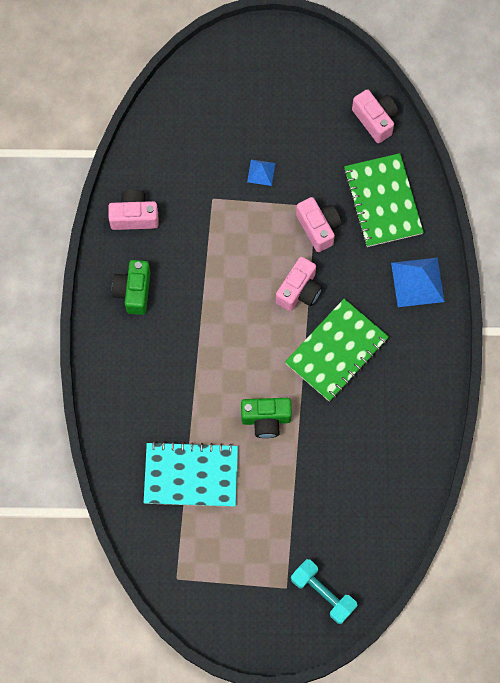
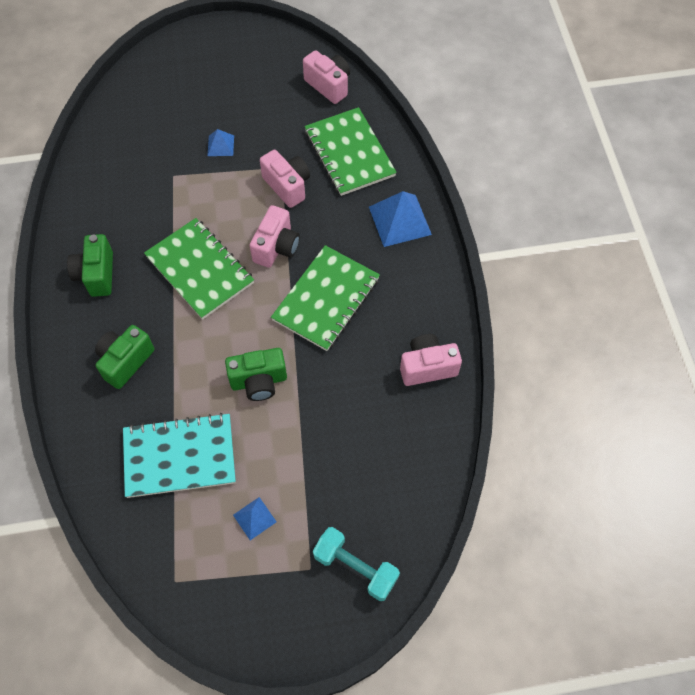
camera: 10 degrees left, 10 degrees down
pink camera [108,189,159,230] -> pink camera moved to [400,334,462,386]
none -> green camera [95,325,154,389]
none -> green notebook [144,218,254,320]
none -> blue pyramid [233,497,276,540]

